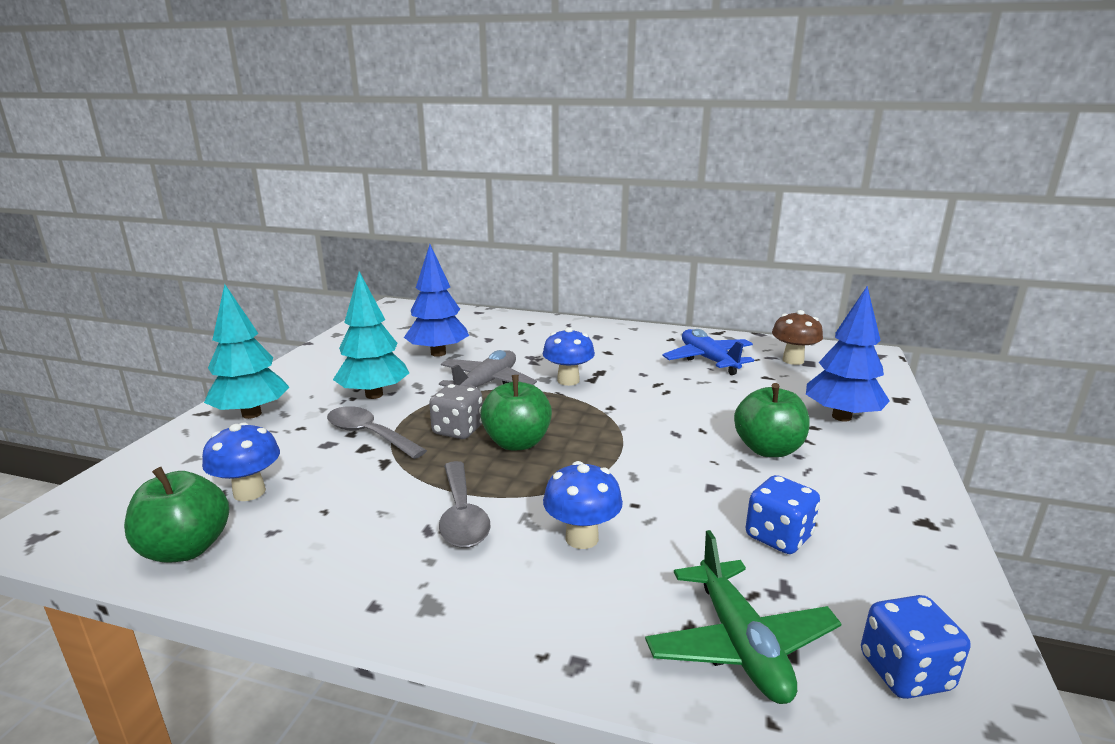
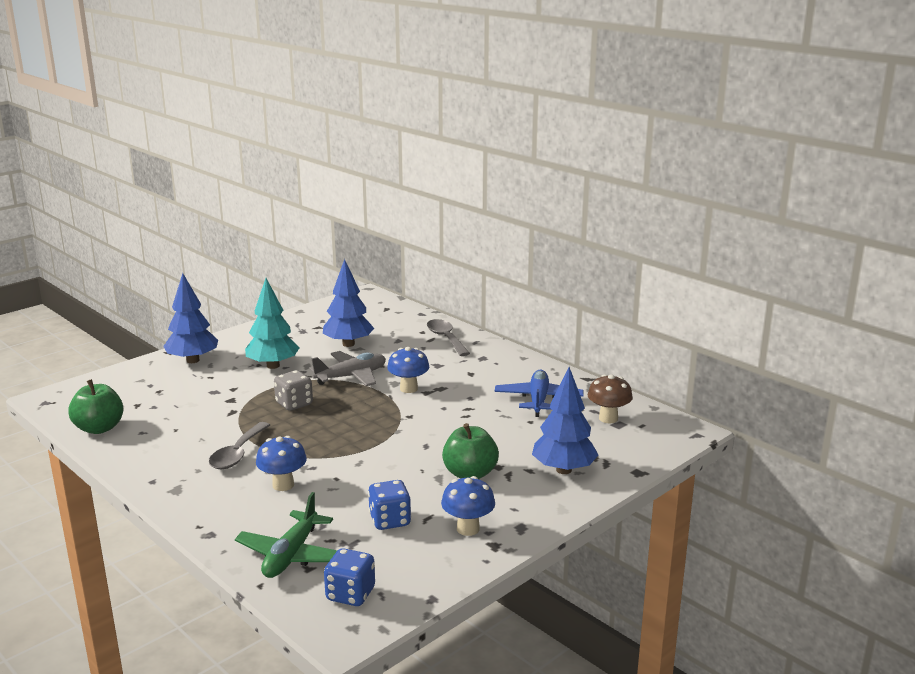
camera: 30 degrees right, 0 degrees up
blue mushroom [202,422,280,501] -> blue mushroom moved to [441,476,495,536]
turquoise tree [204,284,289,419] -> blue tree [163,273,218,363]
grey spoon [327,406,427,459] -> grey spoon moved to [427,319,470,356]
green apple [480,375,552,450] -> none

